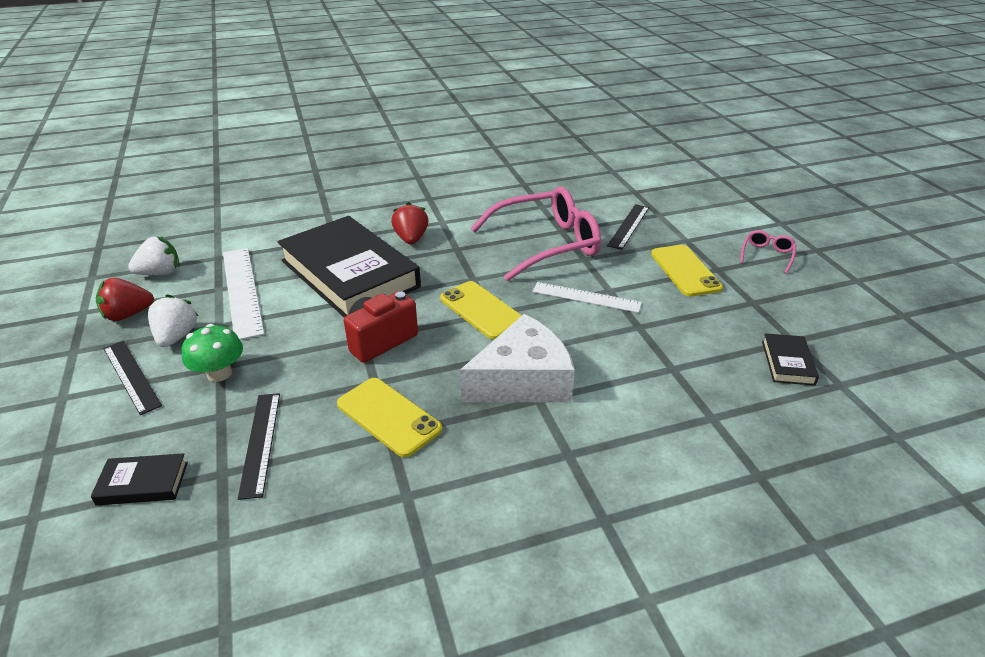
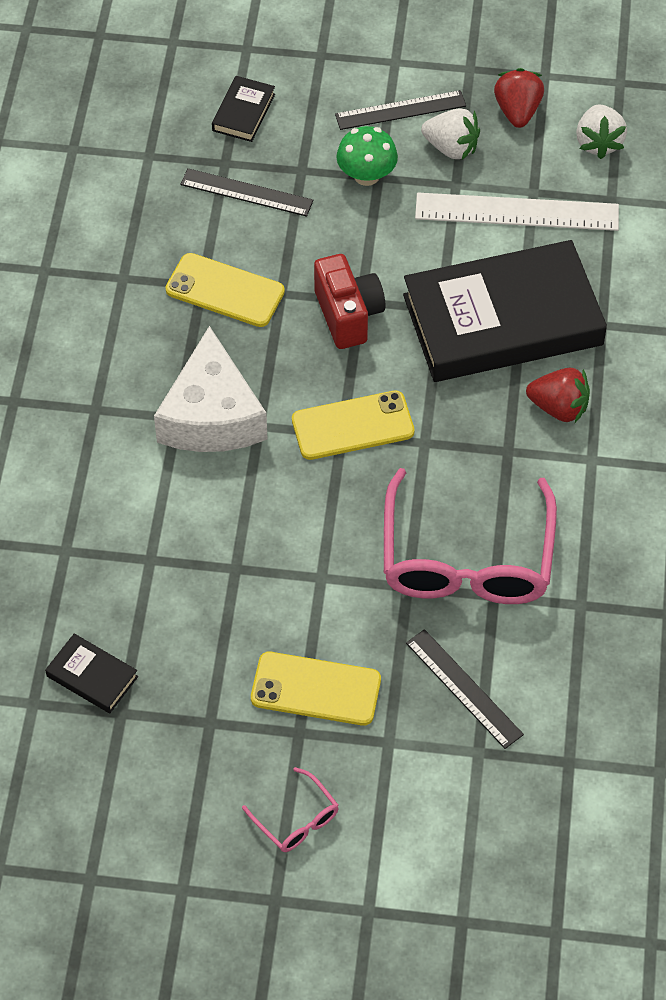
camera: 115 degrees right, 20 degrees up
yellow phone [337,378,442,457] -> yellow phone turned 45 degrees clockwise [165,253,285,327]
white ruler [532,282,642,313] -> none

